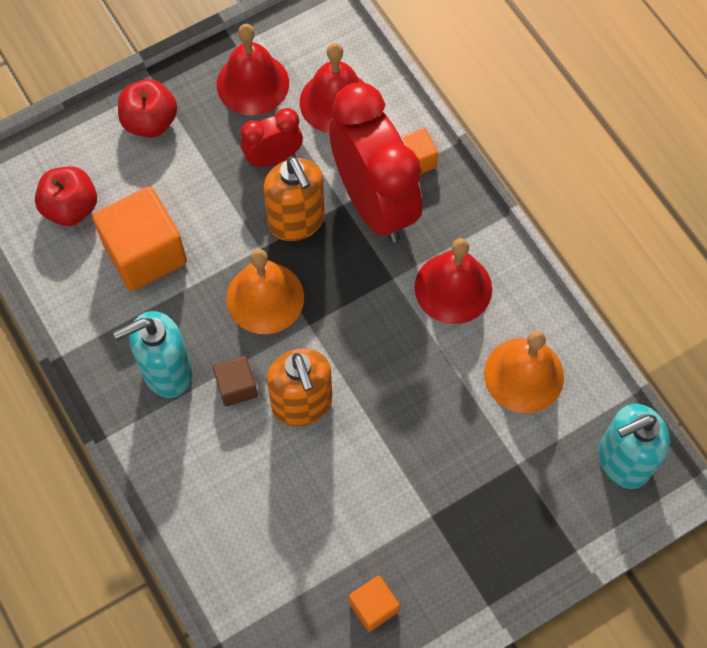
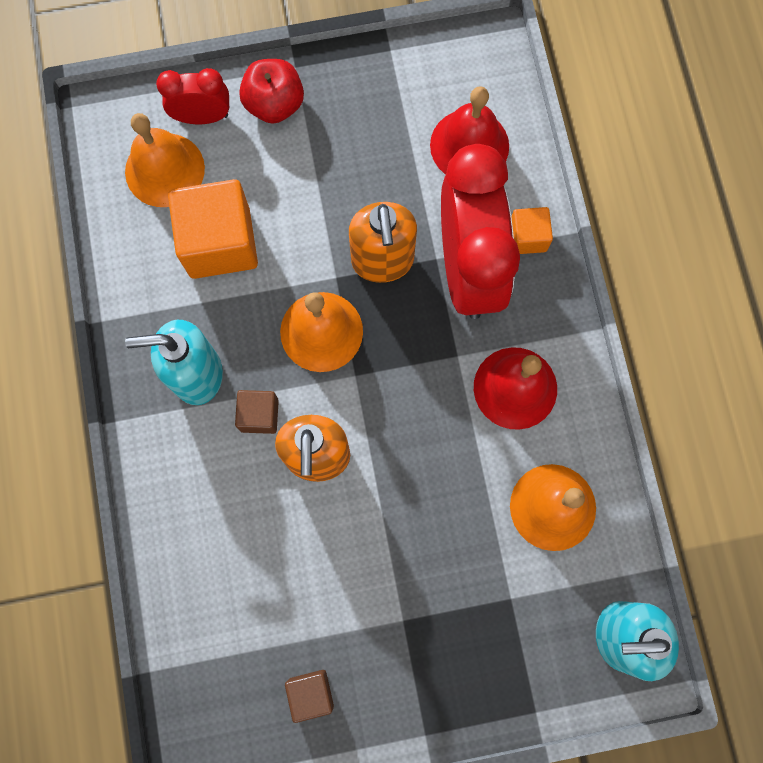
camera: 20 degrees right, 10 degrees up
red apple [35,166,97,226] -> orange bell [125,113,205,207]
red bell [217,24,289,115] -> none
red clock [241,108,303,167] -> red clock moved to [156,68,229,124]
orange cube [349,576,399,631] -> brown cube [285,670,334,723]

